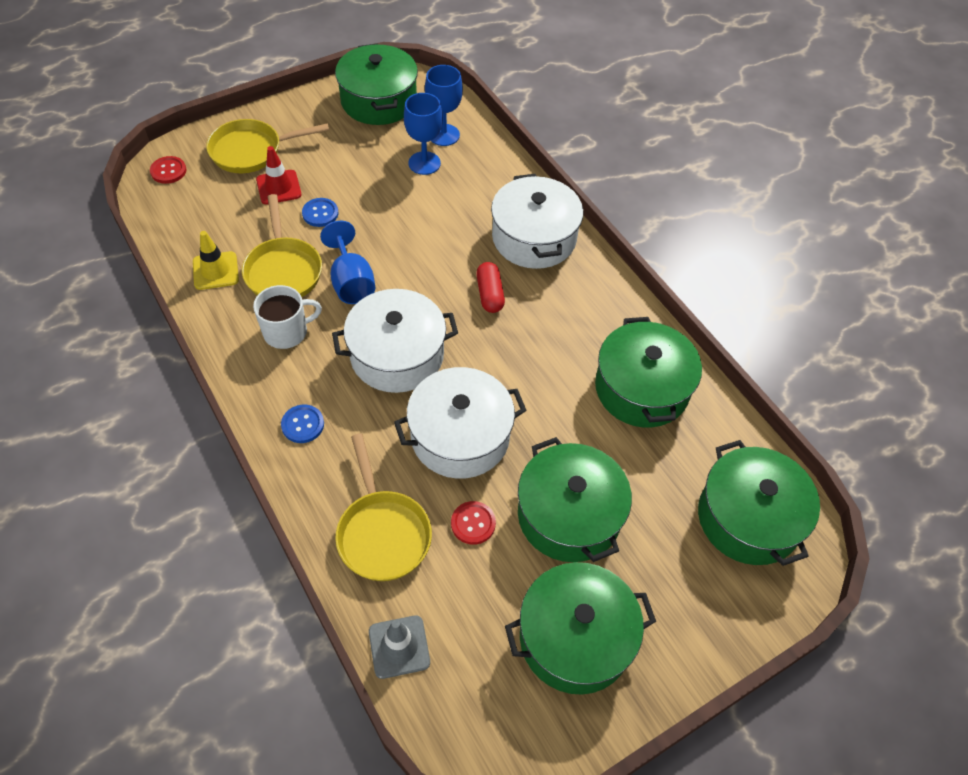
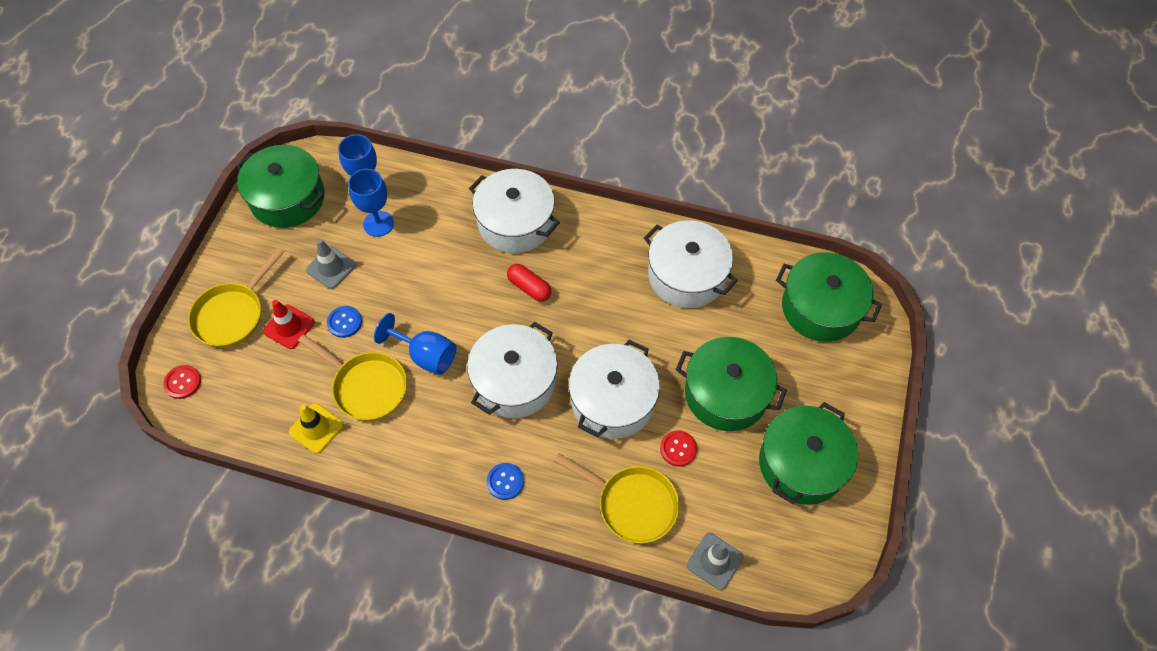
camera: 40 degrees left, 5 degrees up
white mug [253,285,322,349] -> none
green pot [595,317,702,427] -> white pot [644,220,738,308]
none -> grey traffic cone [306,239,356,289]

